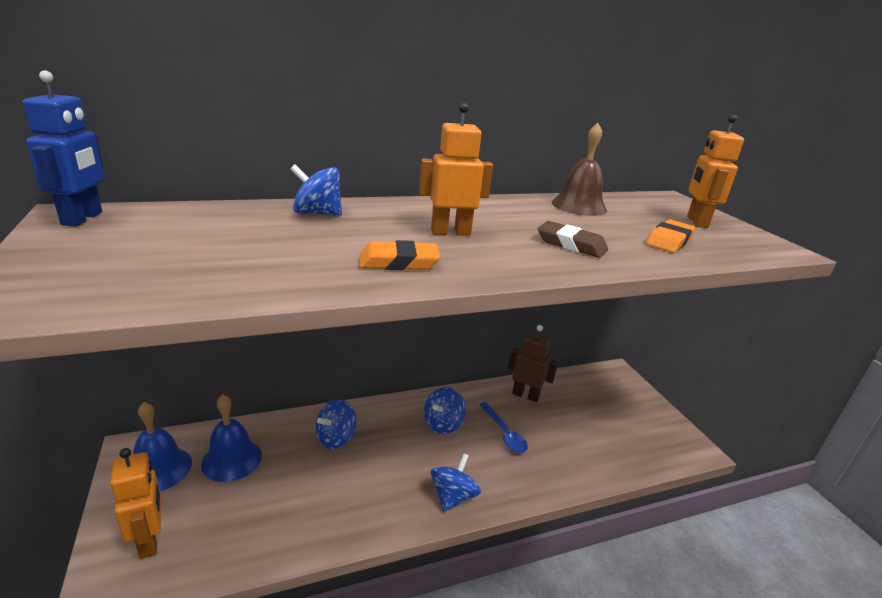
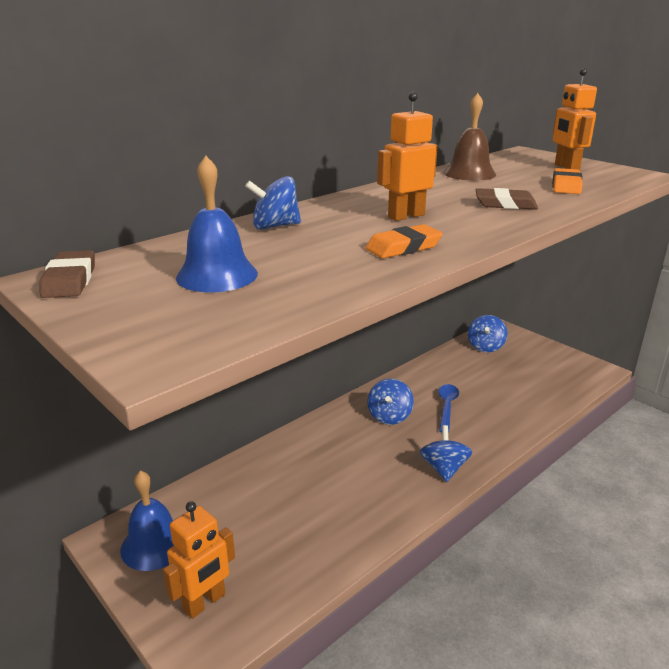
camera: 20 degrees left, 0 degrees up
blue robot [23,70,104,226] -> brown eraser [40,250,95,298]
orange robot [110,448,162,559] -> orange robot turned 90 degrees clockwise [163,501,235,619]
blue bell [201,394,262,482] -> blue bell moved to [176,156,258,292]
blue spinning top [316,399,357,449] -> blue spinning top moved to [468,315,508,352]
blue spoon [479,402,528,453] -> blue spoon turned 120 degrees counterclockwise [439,384,459,433]
brown robot [508,325,558,402] -> none

